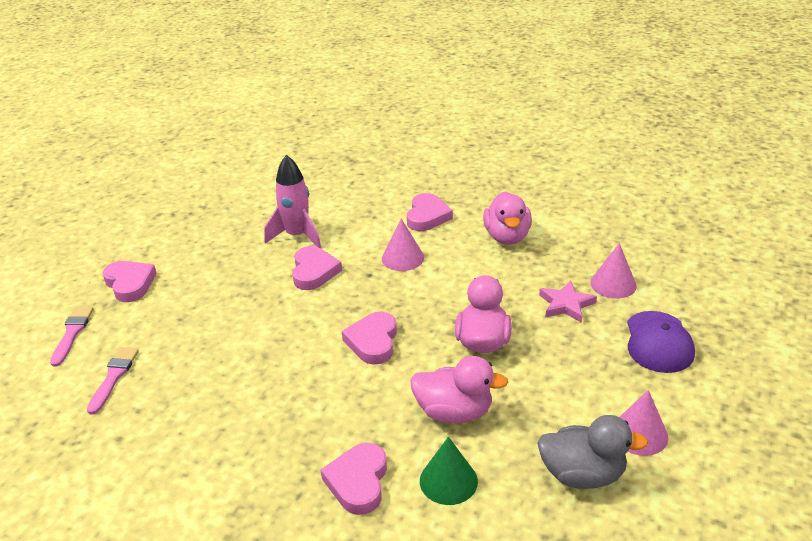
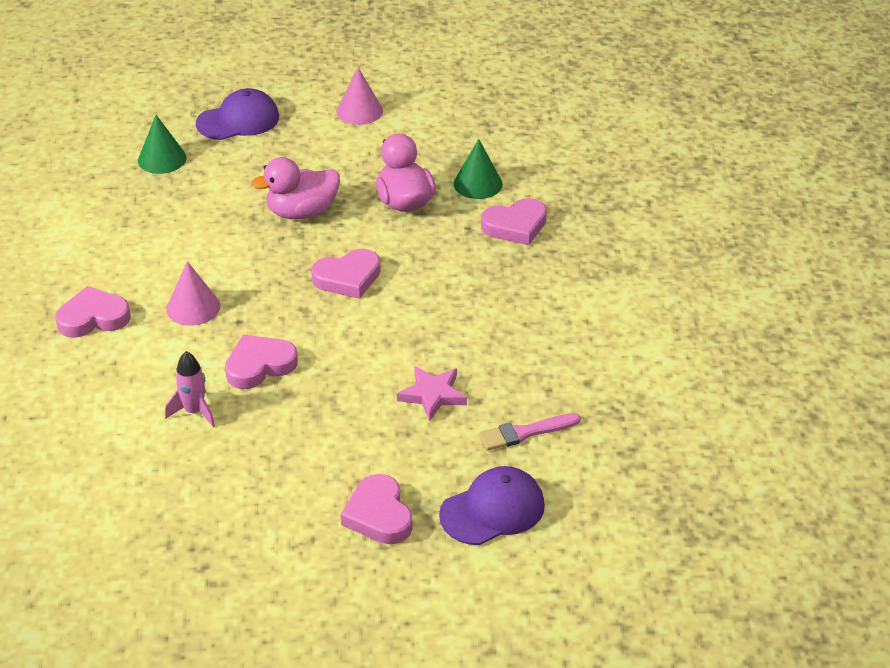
camera: 120 degrees left, 5 degrees up
pink brush [50,307,93,367] -> purple cap [439,466,545,545]
pink heart [102,261,157,302] -> pink heart turned 45 degrees counterclockwise [341,474,413,544]
pink rocket [264,155,321,248] -> pink rocket [165,351,215,427], size x0.64
pink duck [483,192,532,245] -> none
grey duck [537,415,648,489] -> none
pink star [539,280,597,323] -> pink star moved to [397,366,467,421]
pink cone [590,243,637,299] -> green cone [138,115,187,174]

